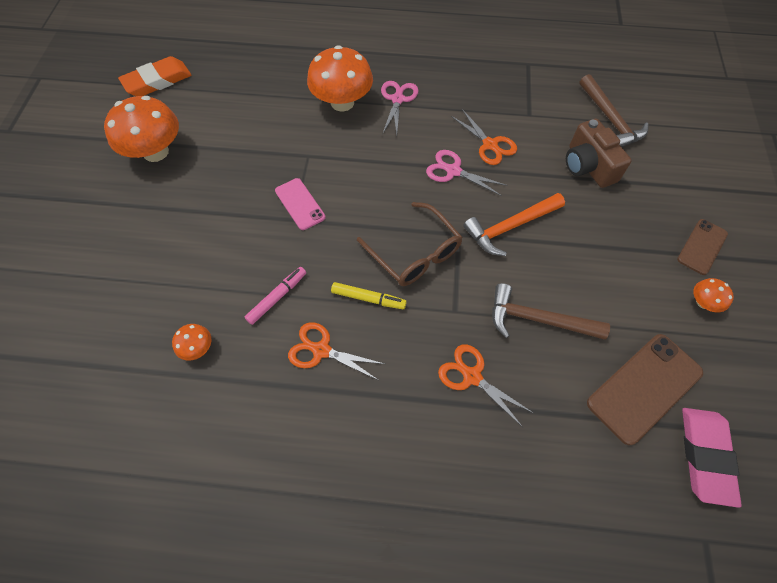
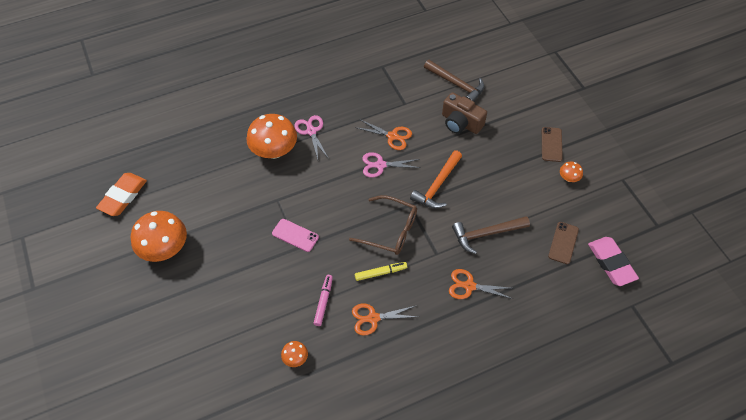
camera: 30 degrees left, 5 degrees down
brown phone [587,334,703,445] -> brown phone [548,222,579,264], size x0.60

